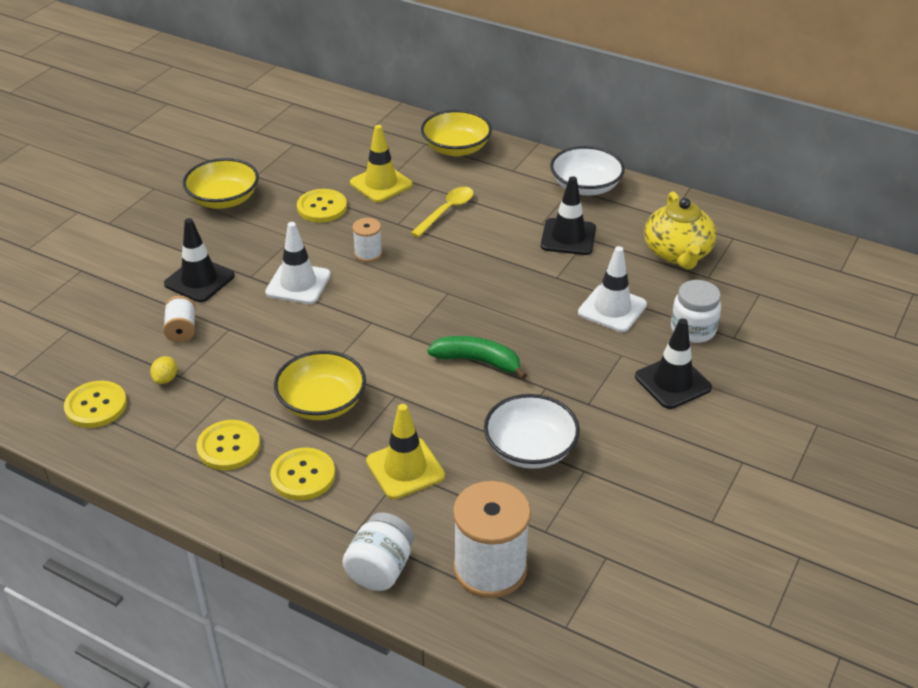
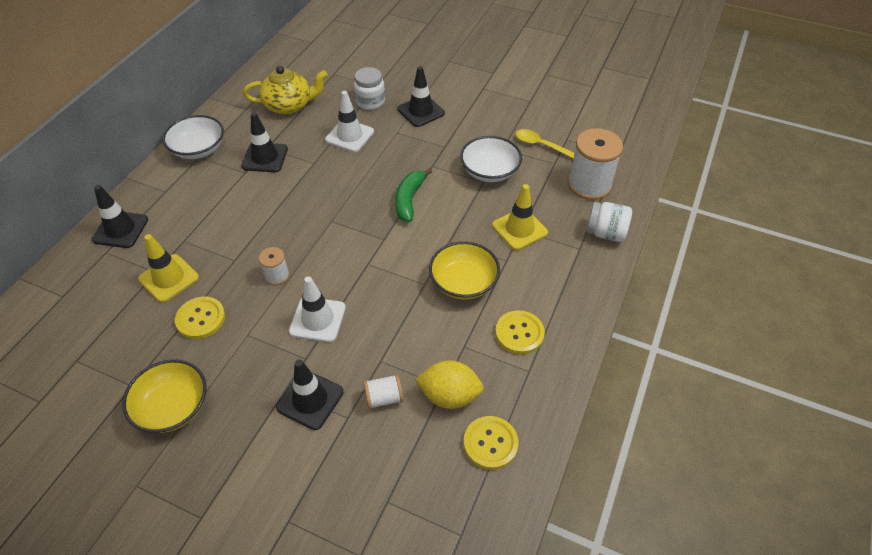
camera: 95 degrees left, 10 degrees up
yellow lemon [150,356,177,384] -> yellow lemon [415,360,484,409], size x2.08
yellow button [270,448,335,500] -> none
yellow spoon [411,187,474,237] -> yellow spoon moved to [516,129,575,159]
yellow bowl [421,110,492,156] -> black traffic cone [92,185,148,248]

